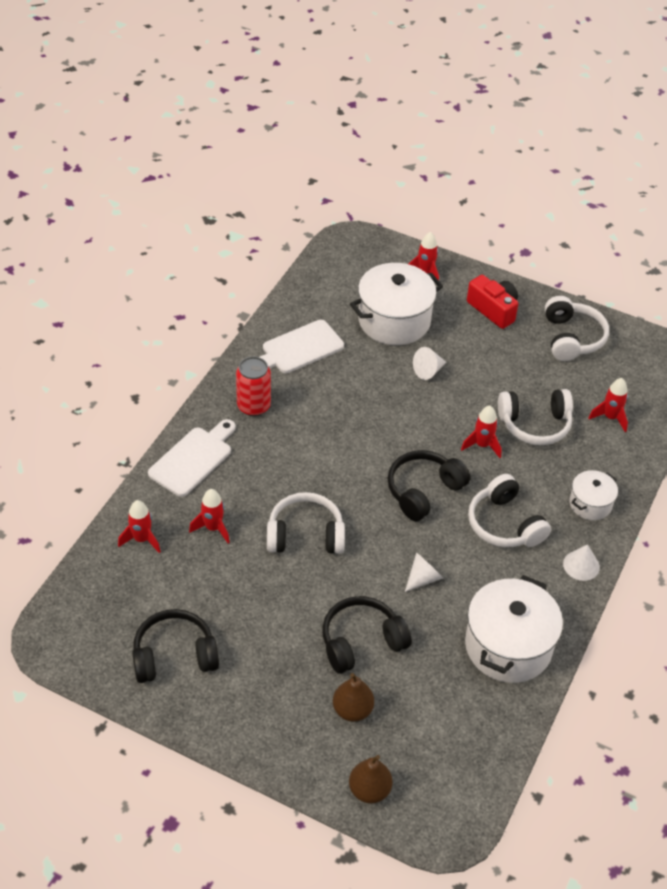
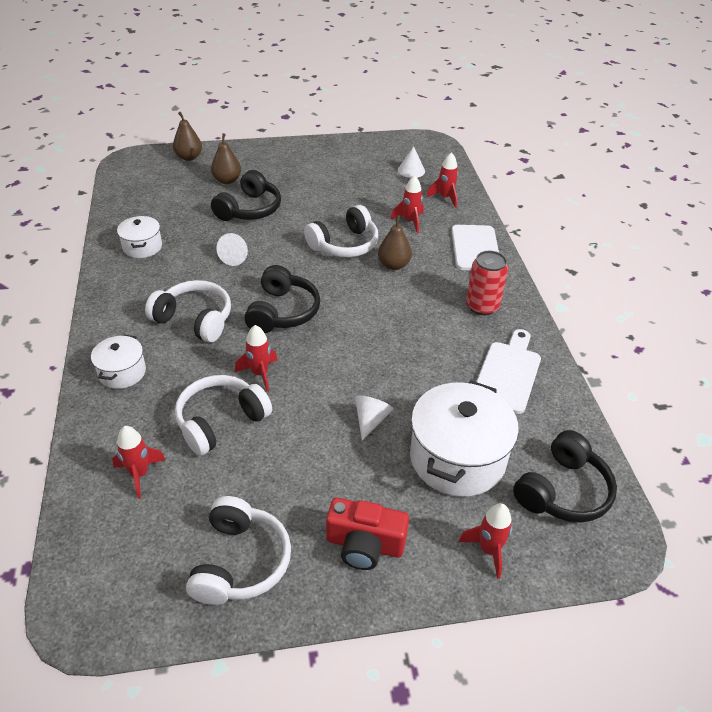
camera: 145 degrees right, 5 degrees down
black headphones [132,609,219,683] -> black headphones moved to [513,430,617,522]
white pot [465,575,563,683] -> white pot [117,216,162,258], size x0.53
white headphones [545,296,609,361] -> white headphones turned 135 degrees counterclockwise [186,496,291,605]
white cone [563,544,600,581] -> white cone moved to [398,146,425,178]
none -> brown pear [378,215,412,270]

